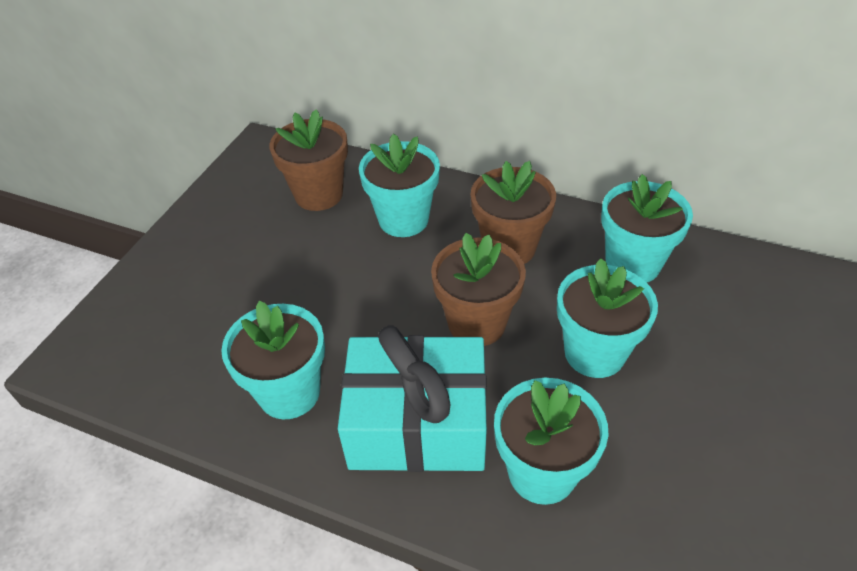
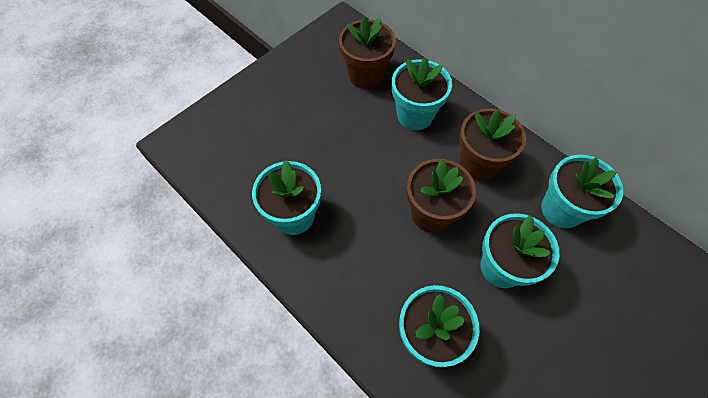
camera: 20 degrees right, 15 degrees up
turquoise gift [338,325,487,472] -> none

